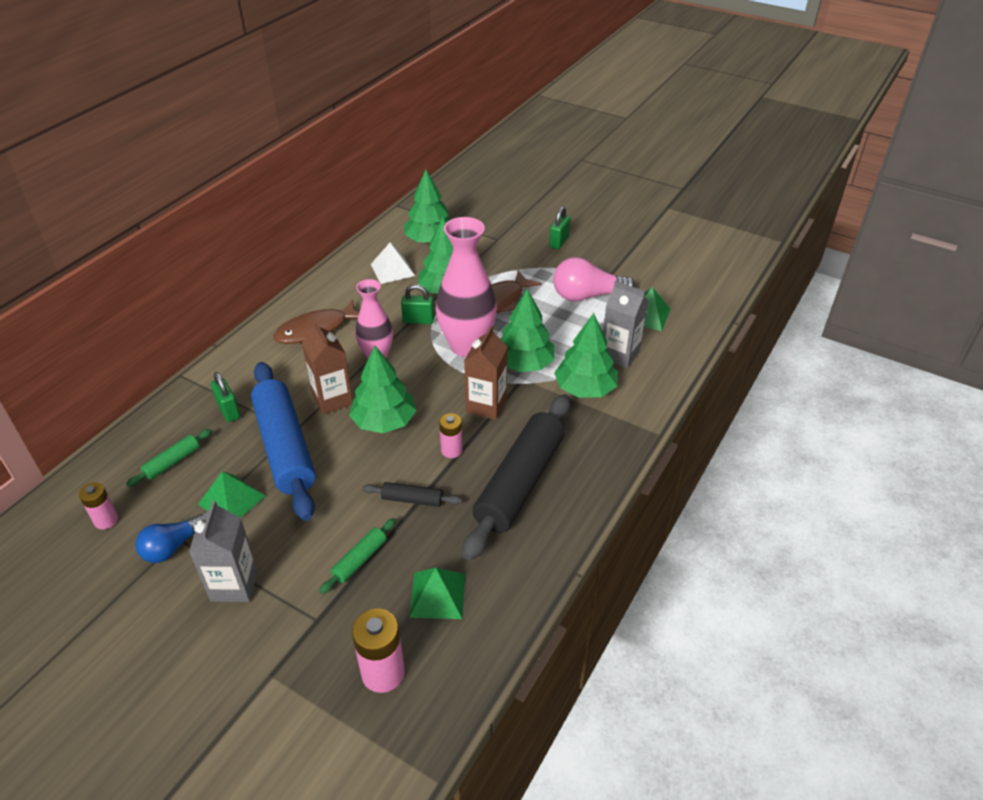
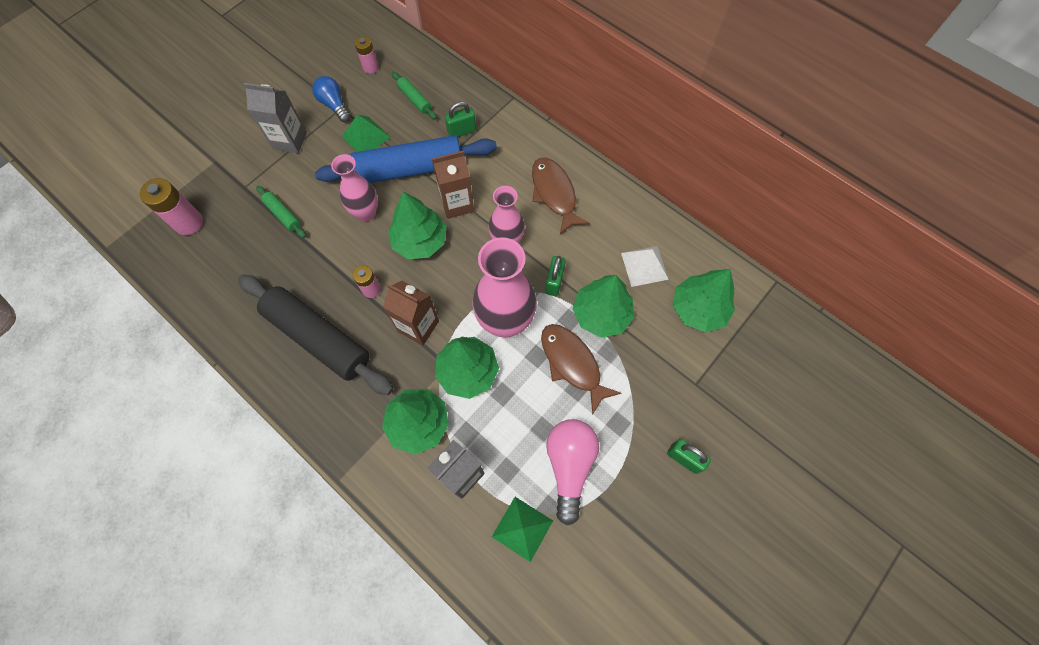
camera: 100 degrees right, 25 degrees up
black rolling pin [362,482,462,507] -> none
green pyramid [409,567,465,619] -> none
none -> pink vase [331,154,378,221]

